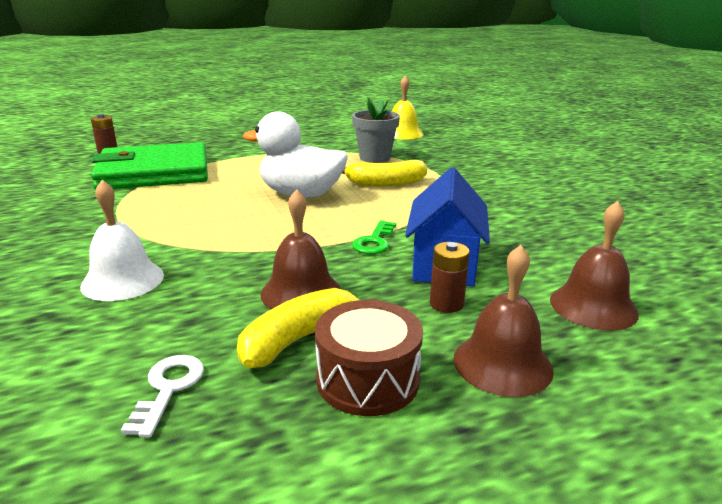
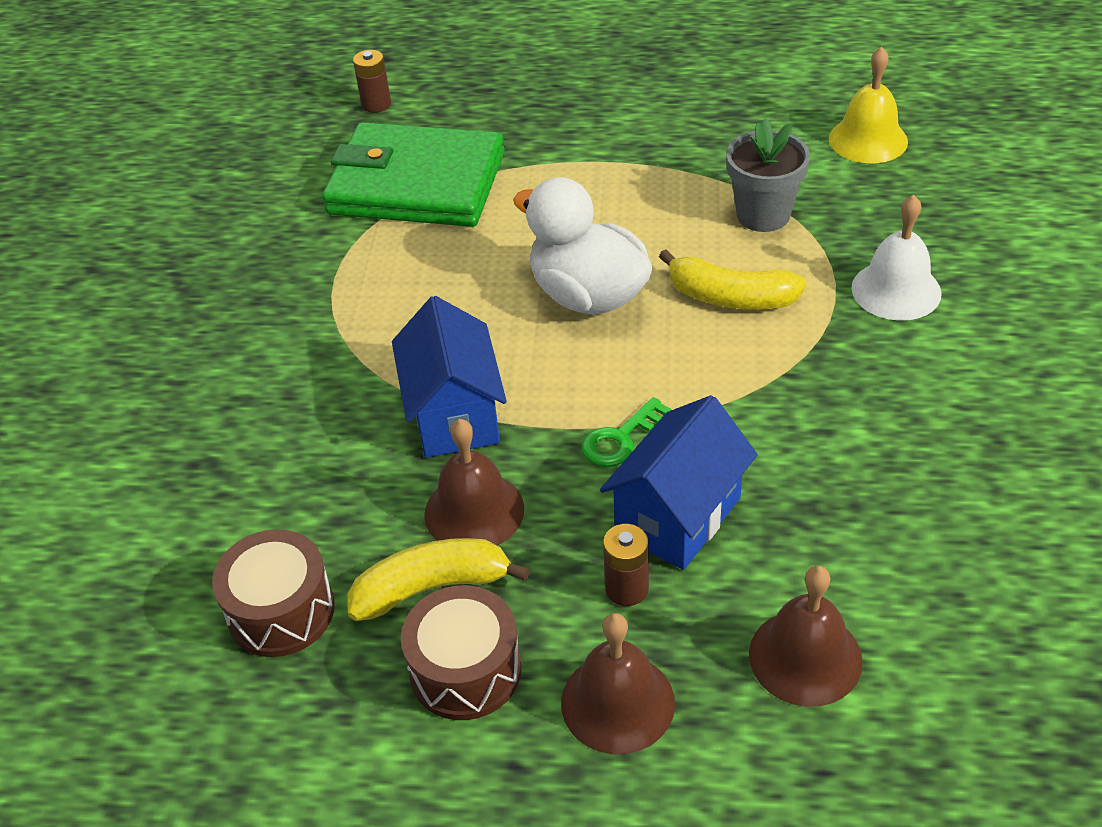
camera: 30 degrees right, 20 degrees up
white bell [80,180,164,301] -> white bell moved to [851,195,942,321]
white key [121,355,204,437] -> brown drum [212,529,335,657]
none -> blue house [392,296,507,458]

